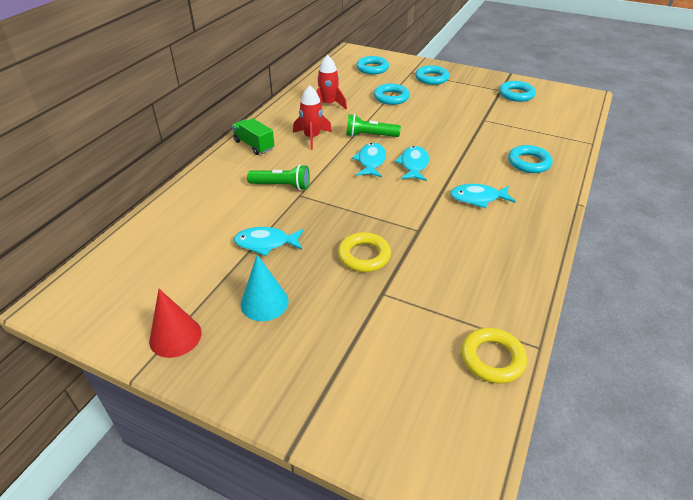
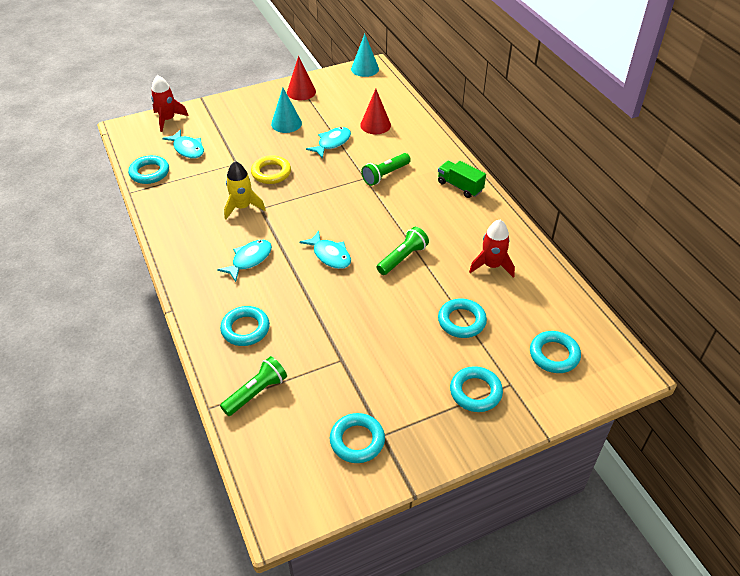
camera: 130 degrees right, 5 degrees up
green truck [232,118,274,155] -> green truck turned 135 degrees counterclockwise [438,161,486,198]
red rocket [293,85,332,150] -> red rocket moved to [151,75,189,132]
turquoise fish [352,143,386,178] -> turquoise fish moved to [162,129,204,159]
yellow ring [461,328,527,383] -> turquoise ring [128,155,169,184]
none -> green flashlight [220,356,287,416]
none -> yellow rocket [224,161,265,220]
none -> turquoise cone [351,34,379,77]
none -> red cone [360,89,391,134]

